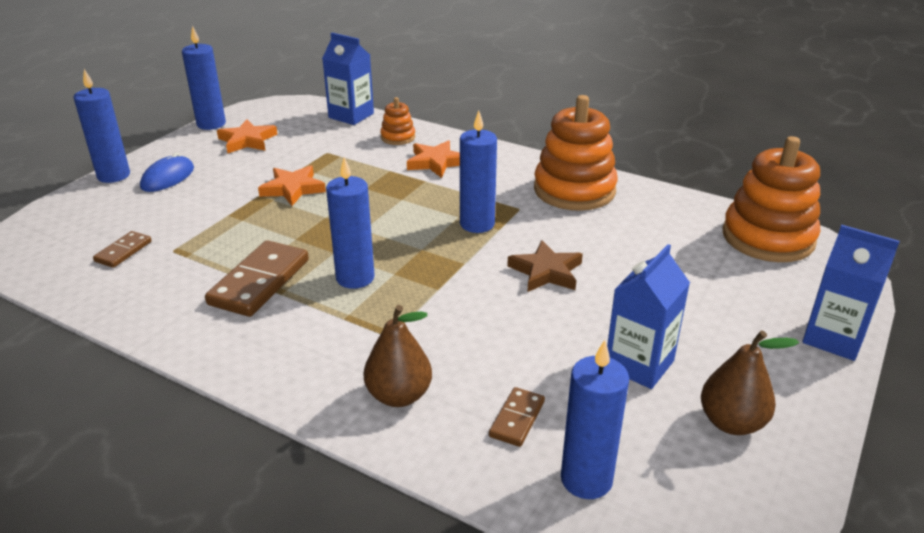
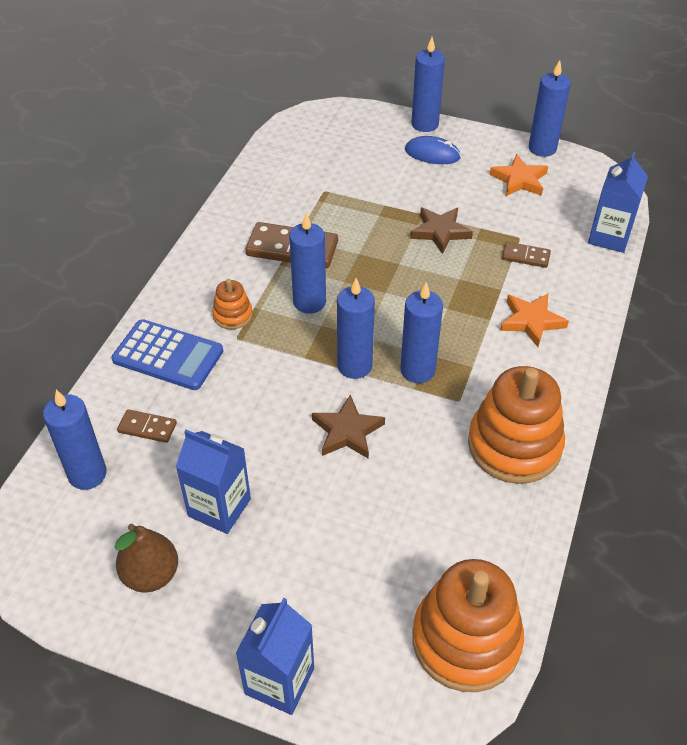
camera: 80 degrees right, 15 degrees up
brown domino [93,231,152,268] -> brown domino moved to [502,242,551,268]
orange star [258,165,326,206] -> brown star [410,208,473,254]
brown pear [364,305,432,407] -> blue calculator [111,319,223,390]
orange stacking toy [380,97,415,145] -> orange stacking toy moved to [212,279,253,329]
none -> blue candle [337,278,375,379]

